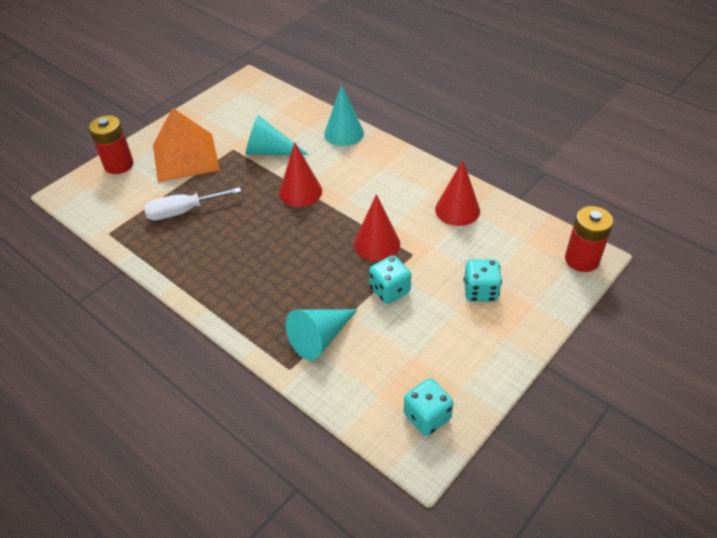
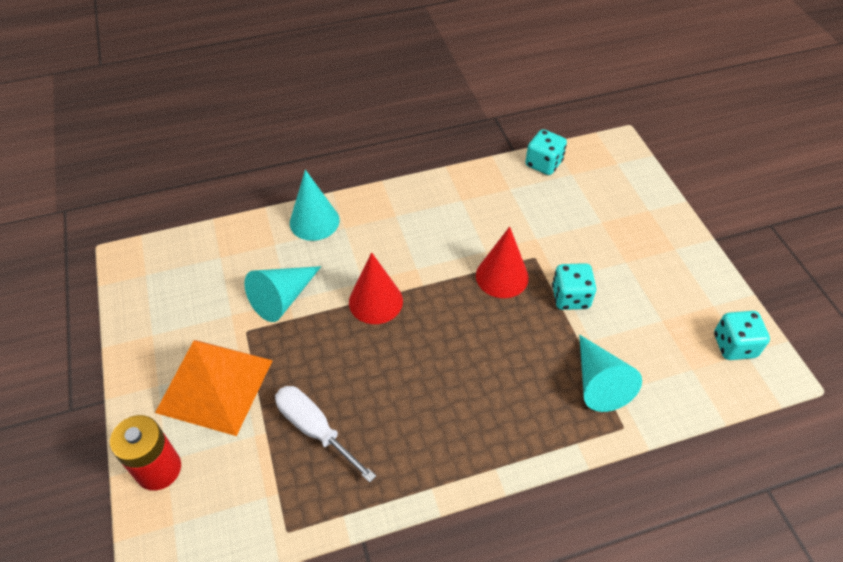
camera: 60 degrees left, 5 degrees up
white screwdriver [144,187,241,220] -> white screwdriver turned 120 degrees clockwise [275,386,376,483]
red cone [435,160,480,226] -> none
turquoise dice [464,259,502,302] -> turquoise dice moved to [525,129,567,175]
red battery [565,206,613,272] -> none

